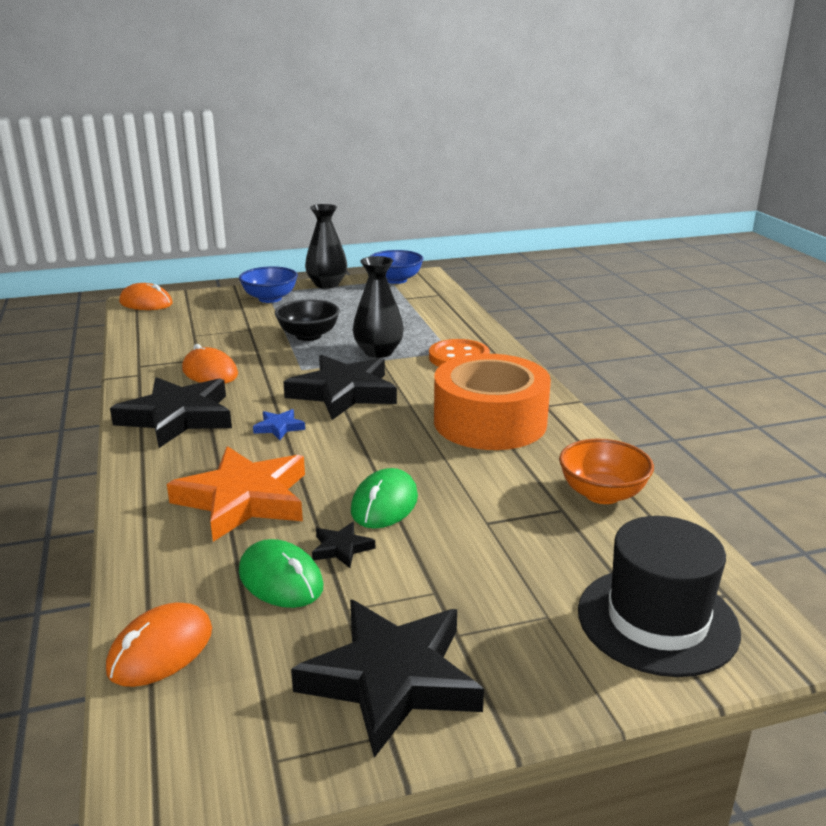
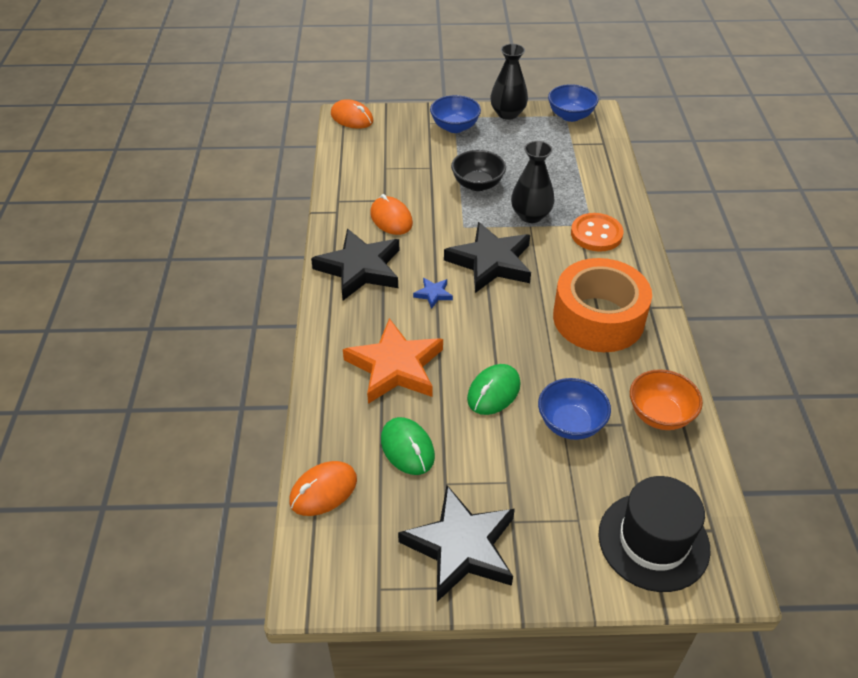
camera: 15 degrees right, 20 degrees up
black star [312,522,375,568] -> none
none -> blue bowl [538,378,611,440]

